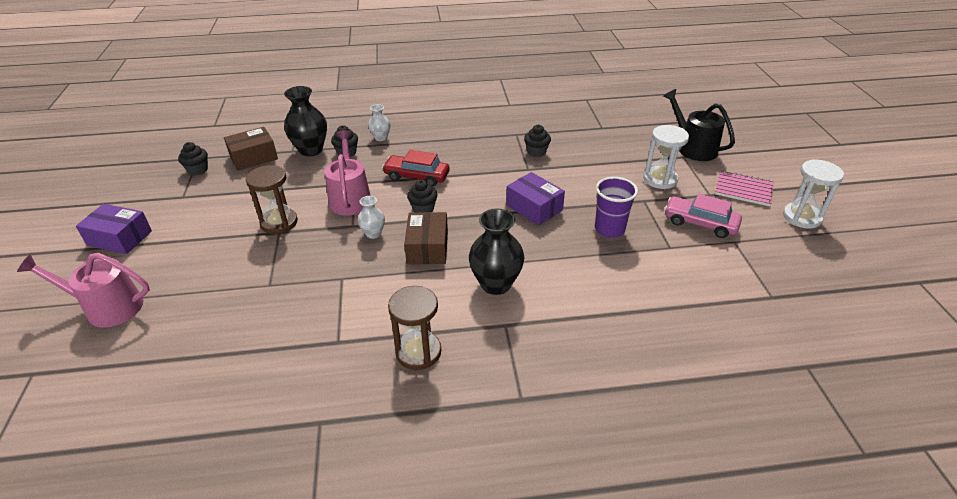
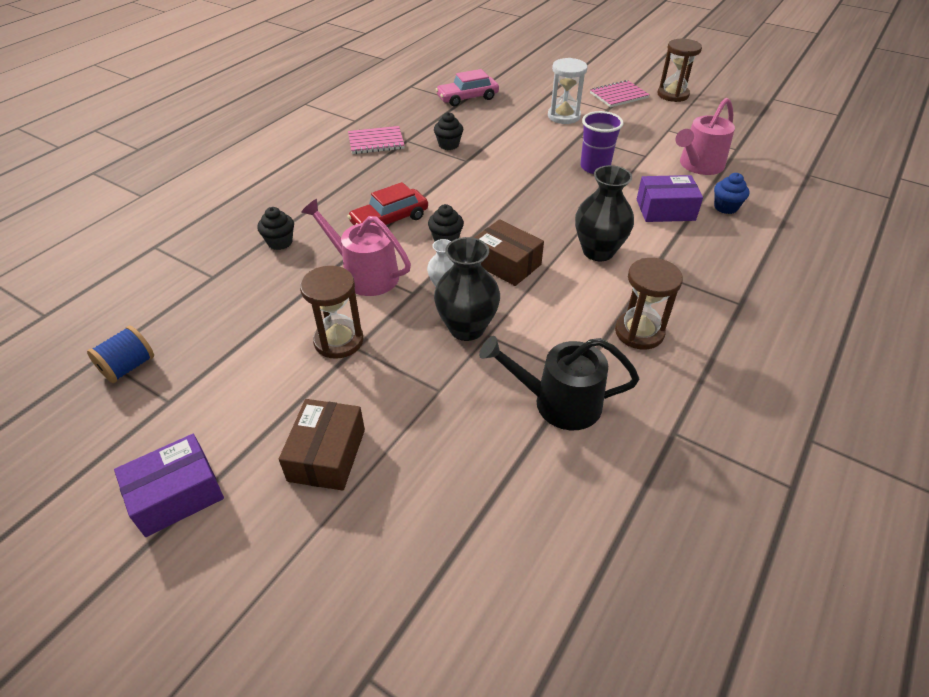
camera: 50 degrees left, 5 degrees up
pink watering can [17,253,150,328] -> pink watering can moved to [675,98,735,175]
black cupcake [178,142,208,176] -> blue spool [87,326,154,383]
brown box [224,127,278,171] -> brown box moved to [279,399,365,491]
black vase [284,86,327,156] -> black vase moved to [434,237,500,341]
white vase [368,104,390,141] -> none
purple box [506,172,565,226] -> purple box moved to [637,175,703,222]
black watering can [663,89,735,161] -> black watering can moved to [479,336,639,430]
pink car [664,194,742,238] -> pink car moved to [436,69,499,106]
white hourglass [783,159,844,229] -> brown hourglass [658,39,702,102]
none -> pink notebook [348,126,405,154]
none -> blue cupcake [714,173,749,214]

